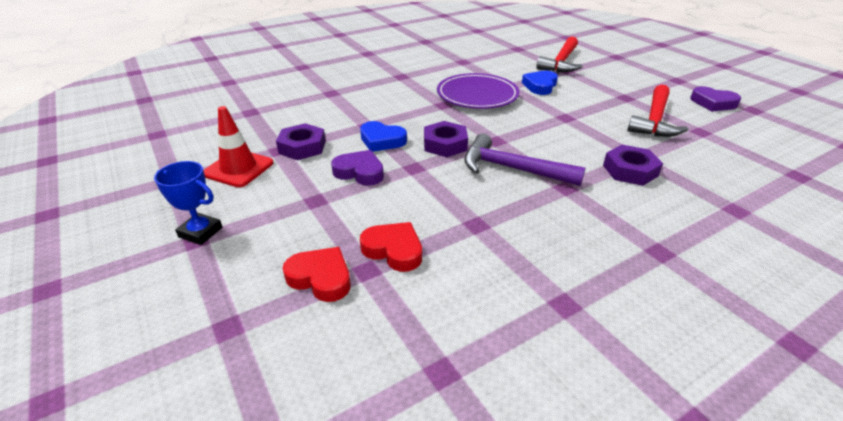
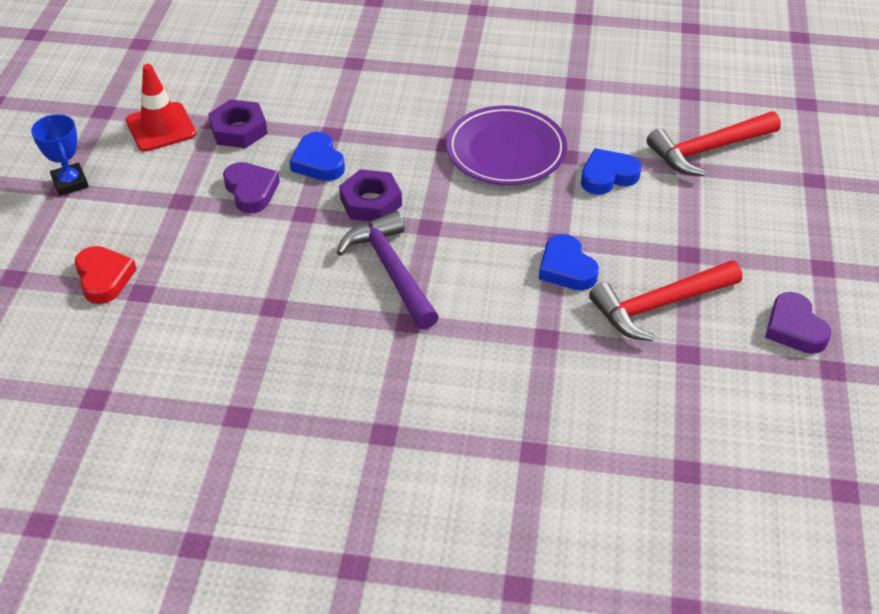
camera: 40 degrees right, 10 degrees up
red heart [360,222,422,272] -> none
purple nut [603,145,663,186] -> none
none -> blue heart [539,234,599,290]

